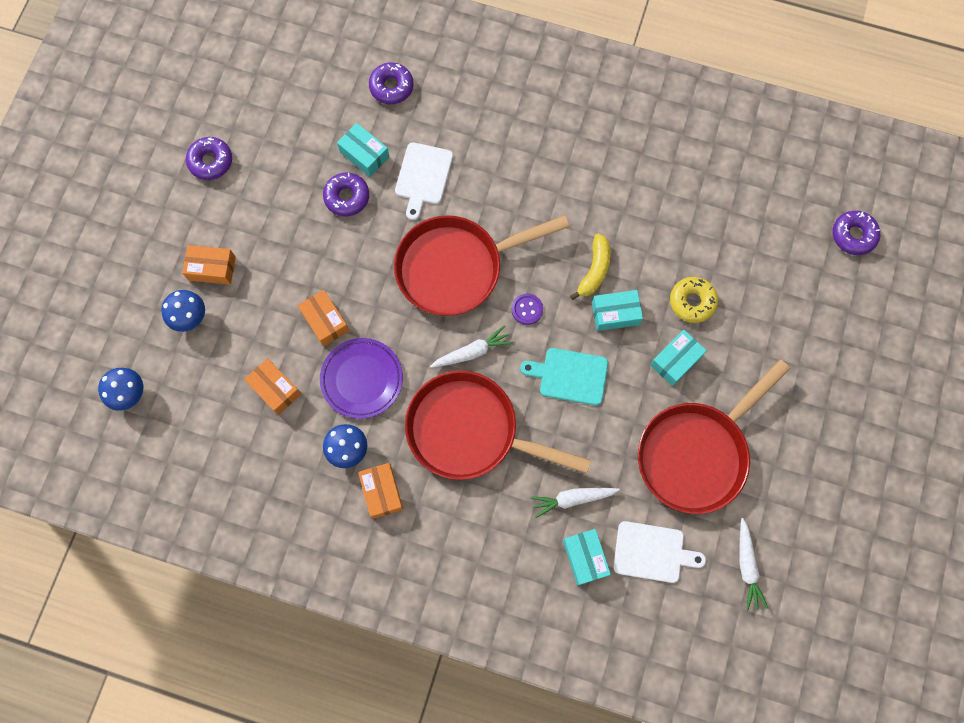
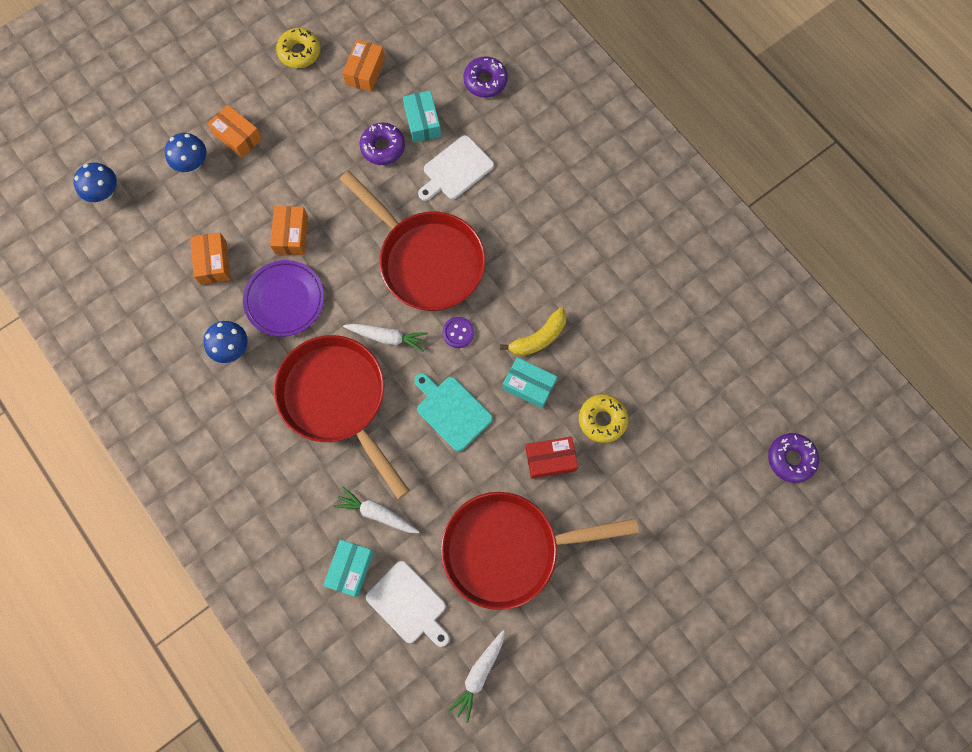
camera: 35 degrees right, 0 degrees up
purple donut [186,137,232,180] -> yellow donut [276,28,321,68]
orange box [358,463,403,519] -> orange box moved to [342,39,385,92]
red pan [394,215,569,316] -> red pan turned 150 degrees counterclockwise [340,171,485,311]
turquoise box [650,330,707,386] -> red box [526,436,578,479]

